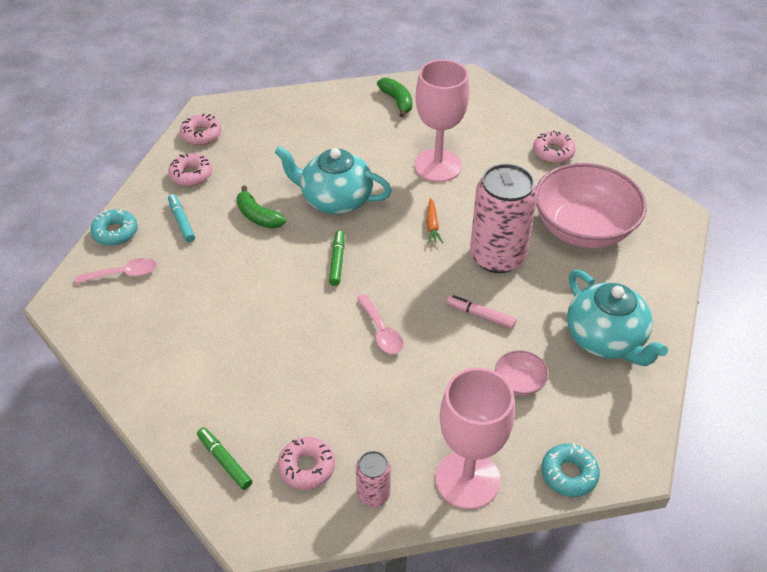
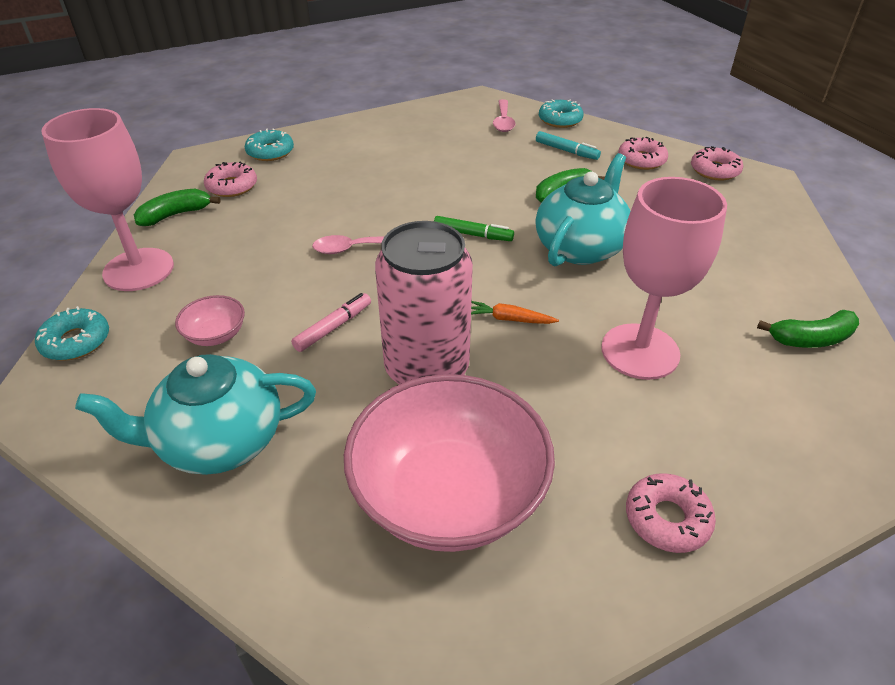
camera: 105 degrees right, 5 degrees down
turquoise marker [168,194,195,242] -> turquoise marker turned 45 degrees clockwise [536,131,601,160]
green marker [197,427,252,490] -> turquoise donut [245,128,294,161]
pink can [356,451,391,507] -> green banana [134,189,221,226]

